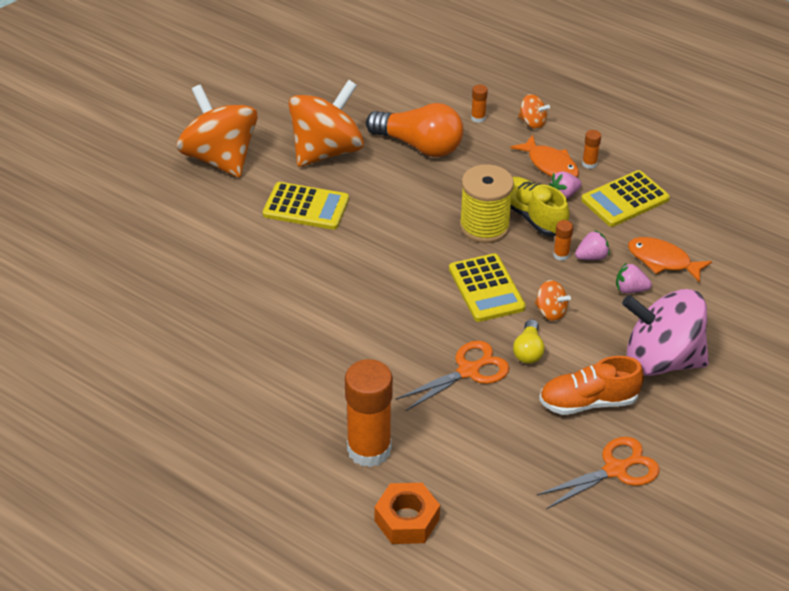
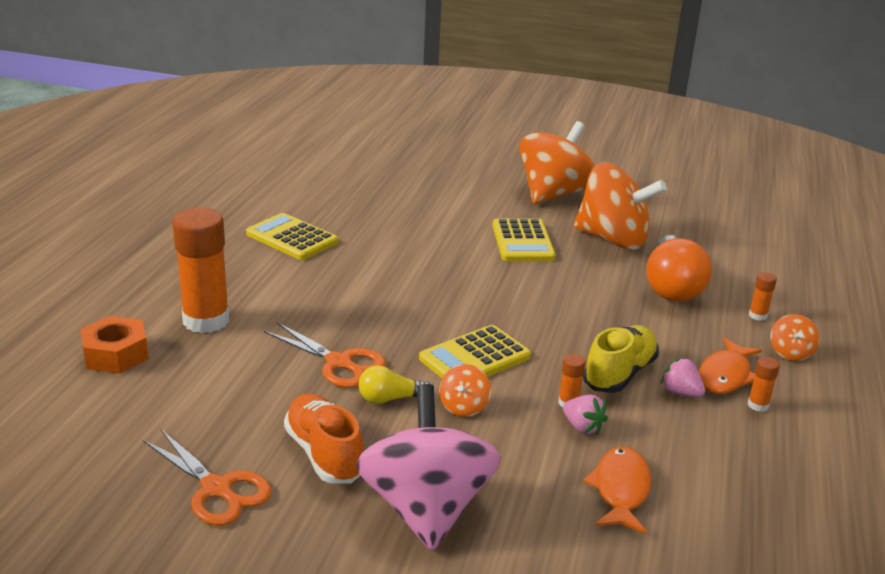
camera: 70 degrees right, 15 degrees down
yellow spool [459,164,514,243] -> none
yellow calculator [581,170,670,227] -> yellow calculator moved to [246,213,338,260]
pink strawberry [616,262,652,293] -> none

